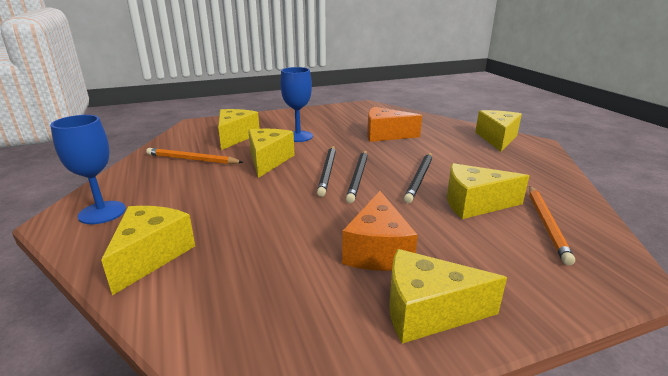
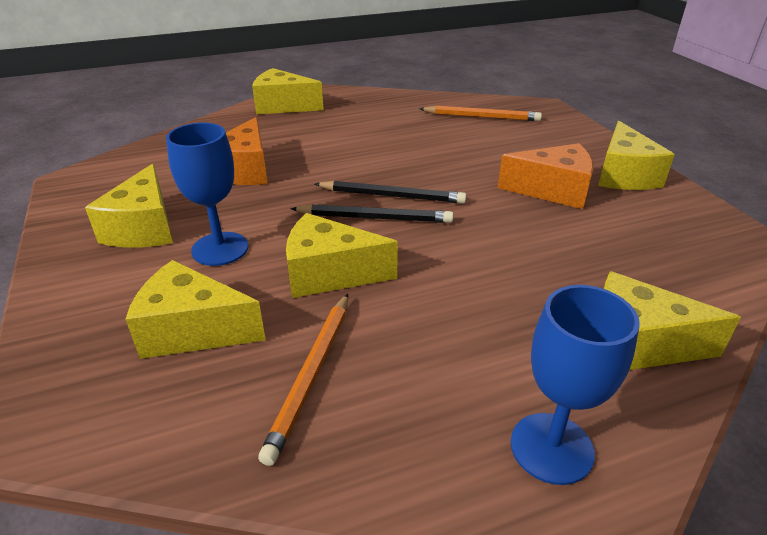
camera: 90 degrees left, 10 degrees up
black pencil [404,152,432,203] -> none
yellow cheese [447,163,529,219] -> yellow cheese moved to [85,163,173,247]

